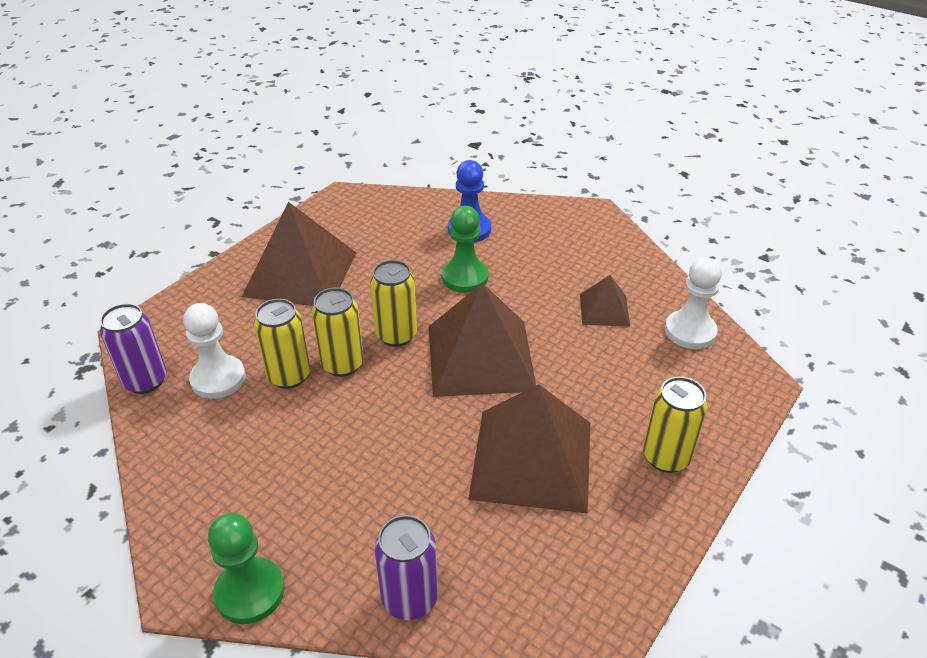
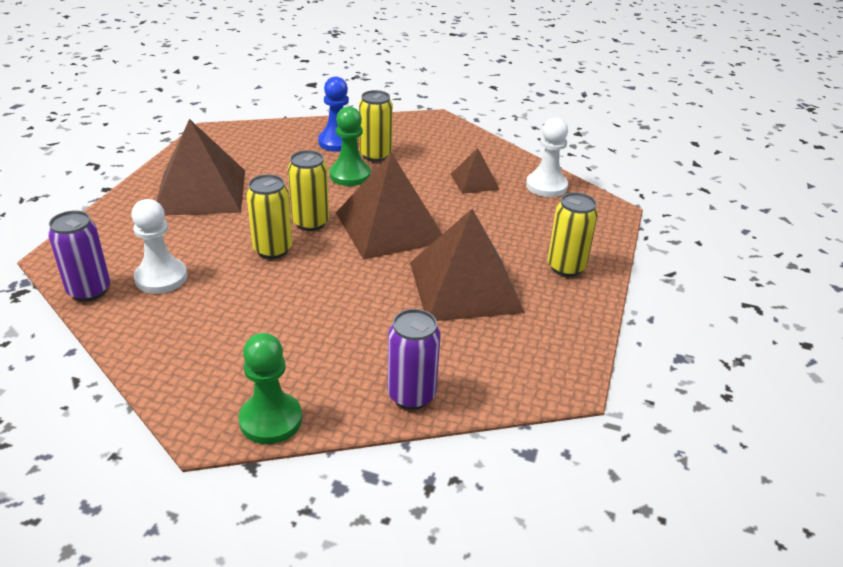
camera: 20 degrees left, 5 degrees down
yellow can [254,299,310,389] -> yellow can moved to [359,90,393,162]

